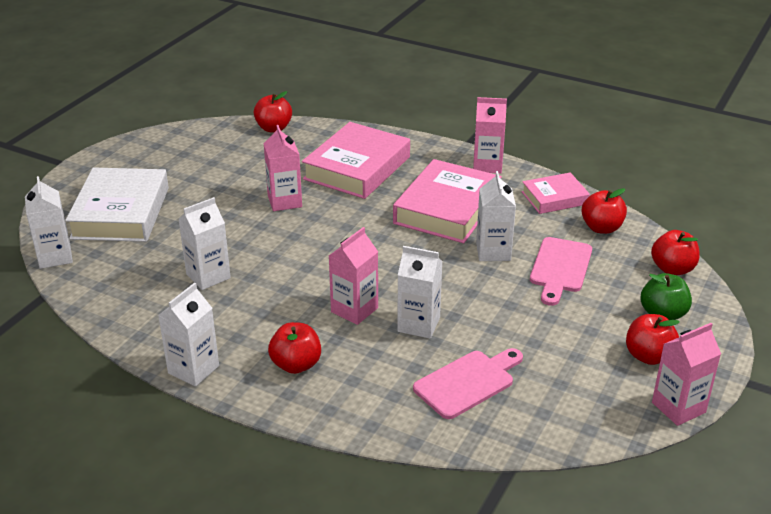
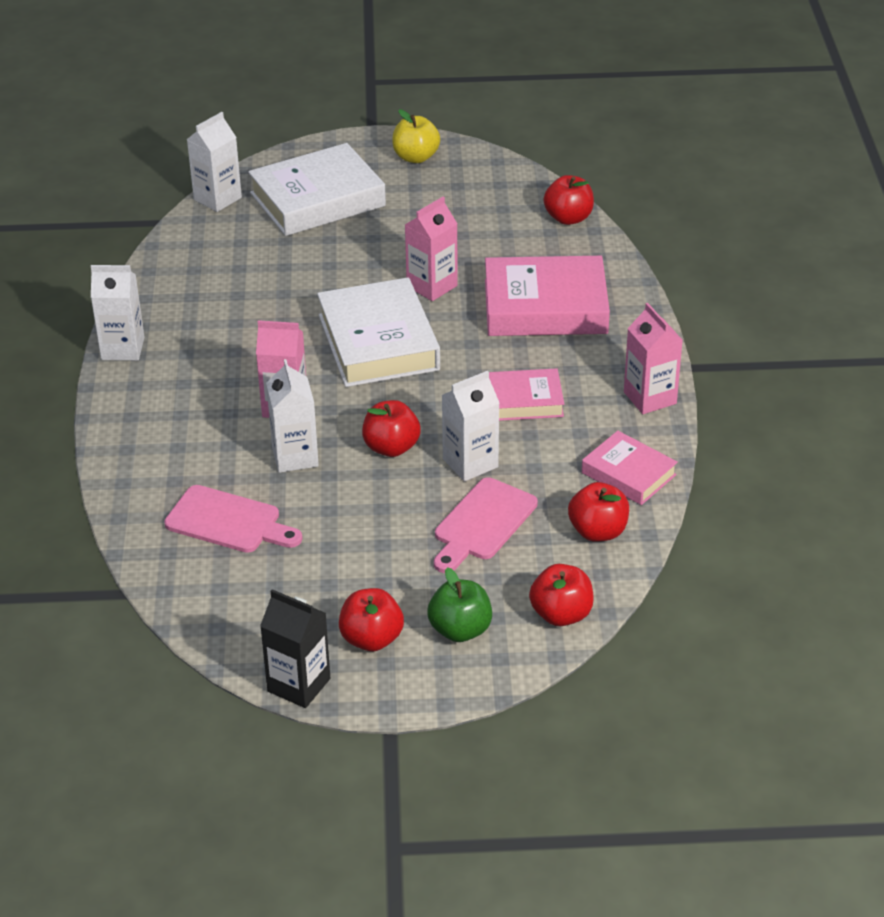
camera: 60 degrees right, 5 degrees up
white carton [178,197,231,290] -> none
red apple [268,322,321,374] -> red apple moved to [362,400,421,457]
pink book [393,159,502,243] -> pink book [489,368,564,421], size x0.57
pink cutting board [530,237,592,306] -> pink cutting board turned 45 degrees counterclockwise [434,477,538,573]
pink carton [652,323,721,426] -> black carton [260,589,330,708]
none -> white book [317,277,440,387]
none -> yellow apple [392,109,440,163]

